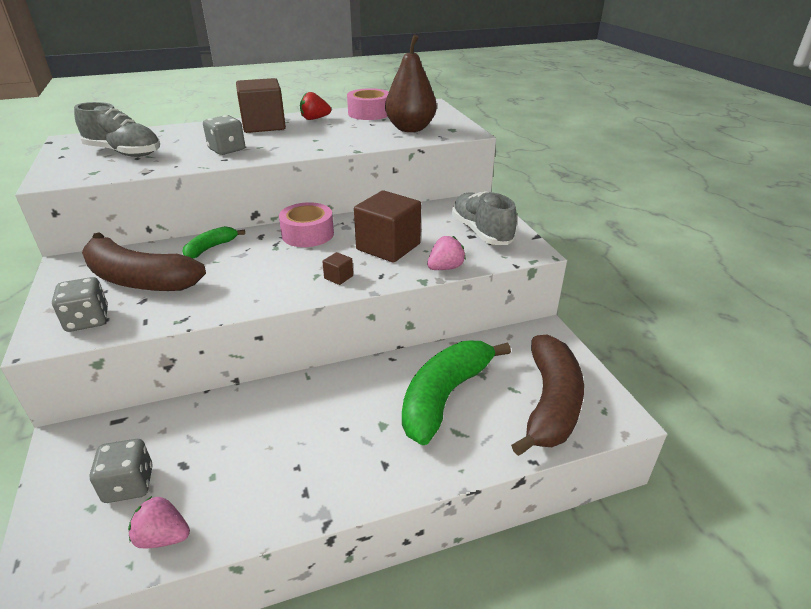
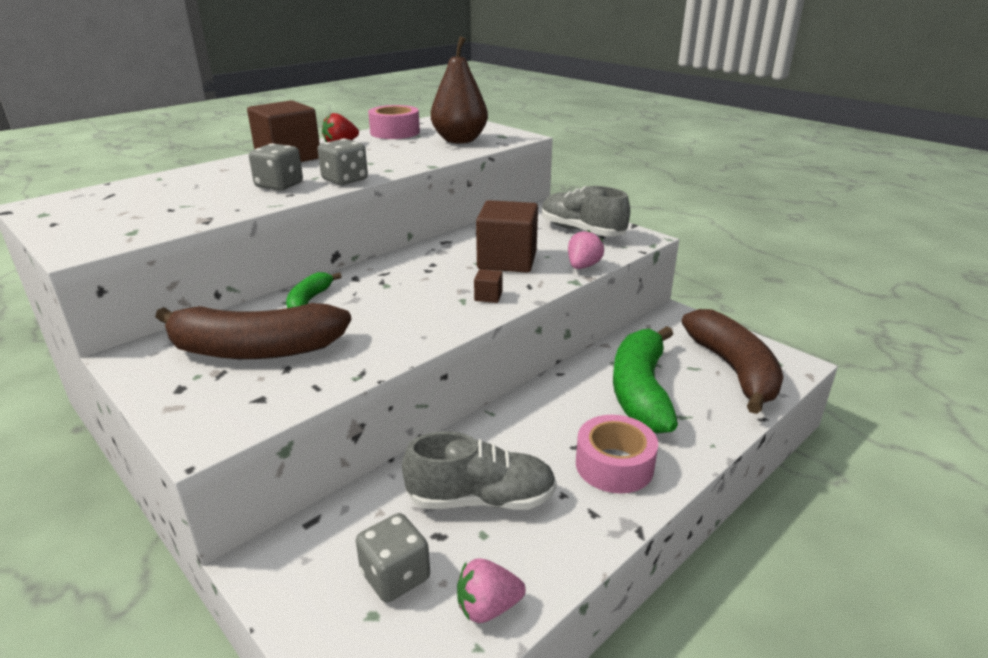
camera: 25 degrees left, 5 degrees down
grey dice [52,277,108,332] -> grey dice moved to [317,139,368,185]
grey shoe [74,102,160,157] -> grey shoe moved to [402,431,557,510]
pink tape [279,202,334,247] -> pink tape moved to [576,415,658,493]

